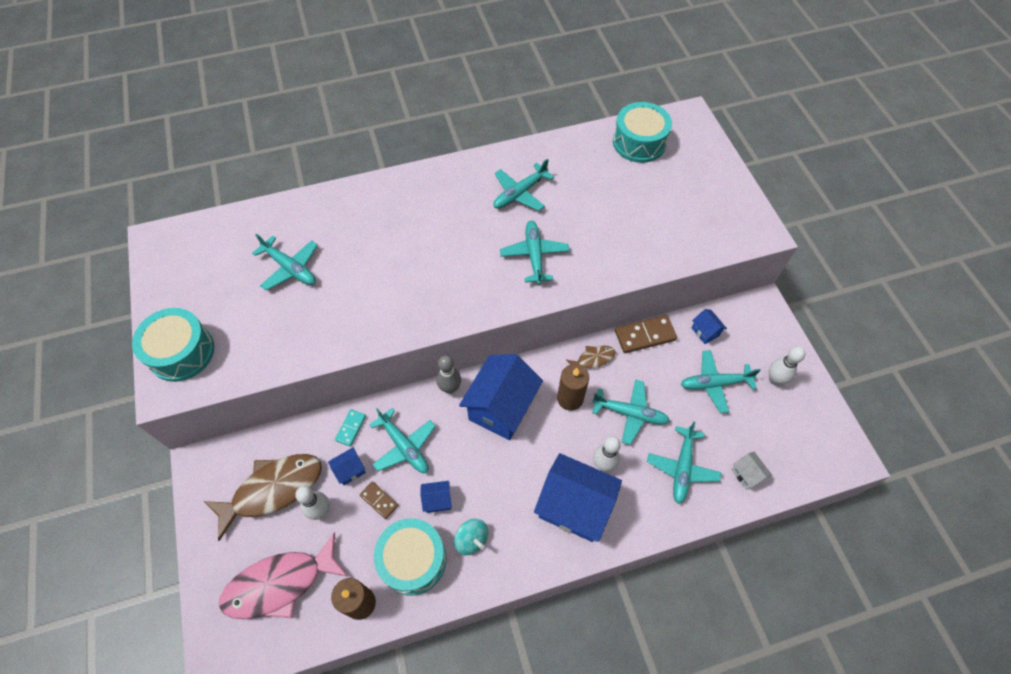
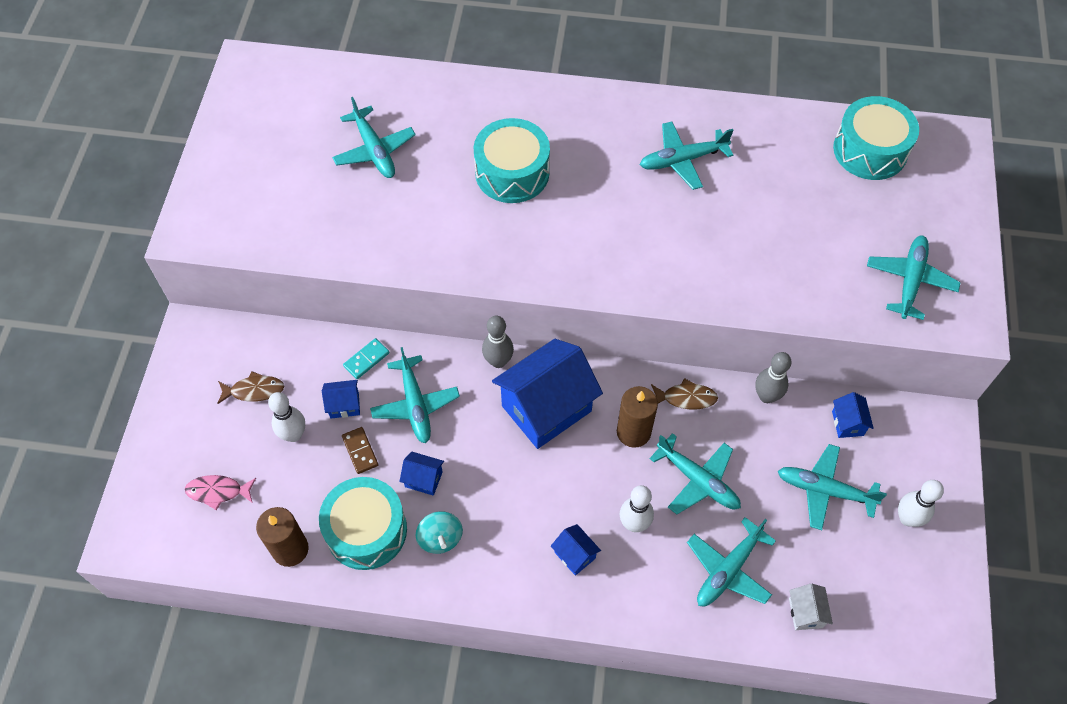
camera: 25 degrees right, 0 degrees up
turquoise drum [132,308,215,382] -> turquoise drum moved to [474,118,550,203]
brown fish [203,454,322,541] -> brown fish [217,371,284,404], size x0.48
pink fish [219,532,349,619] -> pink fish [185,475,256,510], size x0.48
turquoise plane [500,221,569,285] -> turquoise plane moved to [867,235,961,320]
blue house [534,453,622,542] -> blue house [551,524,601,576], size x0.43
brown domino [615,315,677,353] -> grey bowling pin [755,352,792,403]

